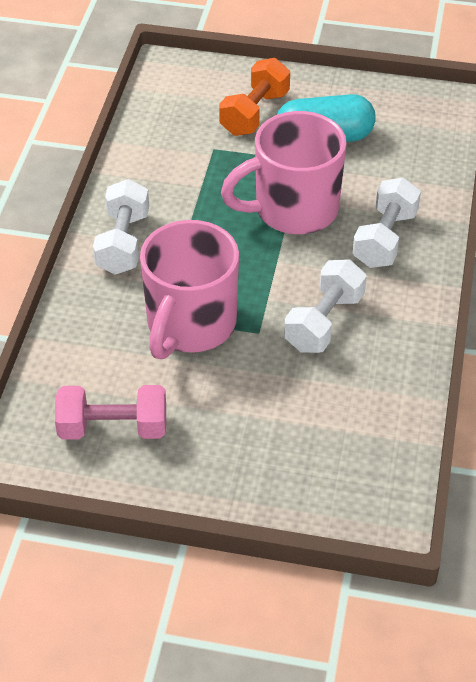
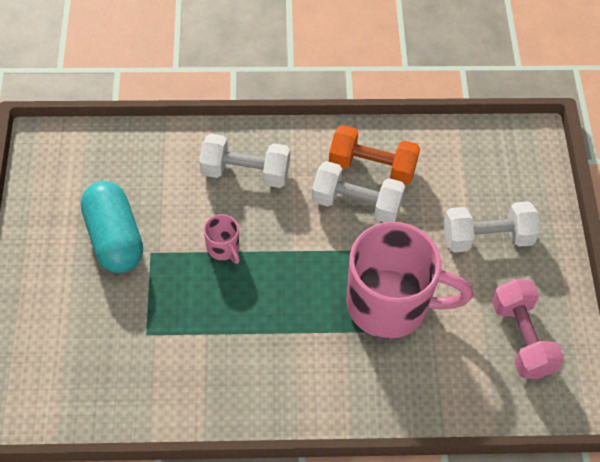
camera: 105 degrees left, 10 degrees up
white dumbbell [93,179,149,275] -> white dumbbell moved to [444,201,540,253]
orange dumbbell [219,58,290,136] -> orange dumbbell moved to [329,125,420,185]
pink mug [221,111,347,234] -> pink mug [204,214,240,264], size x0.41

